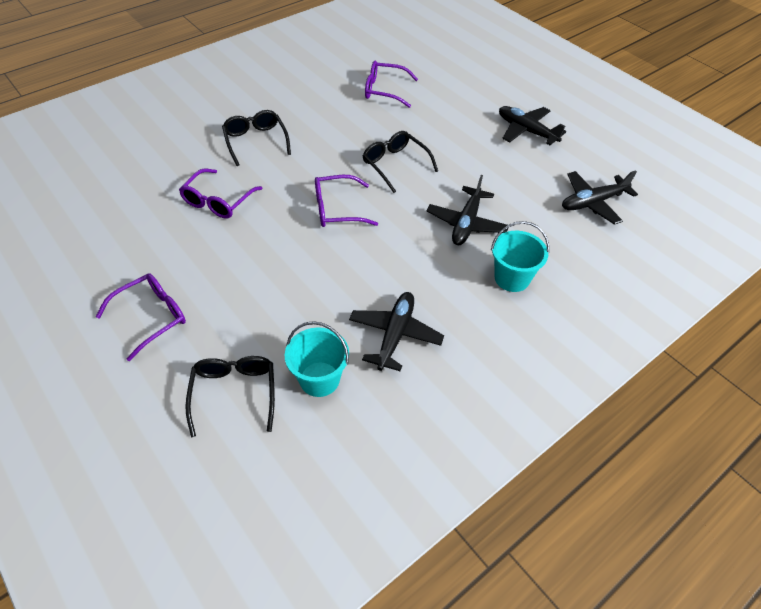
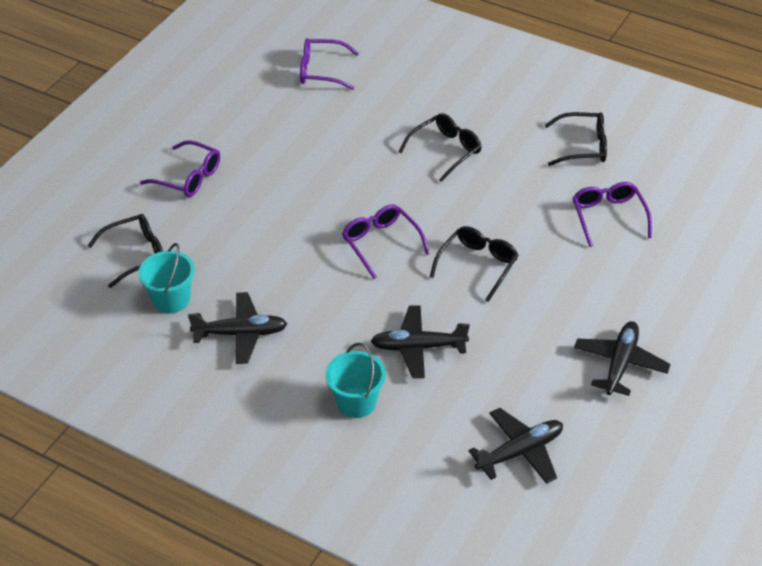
camera: 70 degrees right, 5 degrees down
purple glasses [179,169,263,218] -> purple glasses moved to [300,38,359,90]
black plane [562,170,638,225] -> black plane turned 105 degrees clockwise [468,408,563,484]
none -> black glasses [545,112,607,166]

